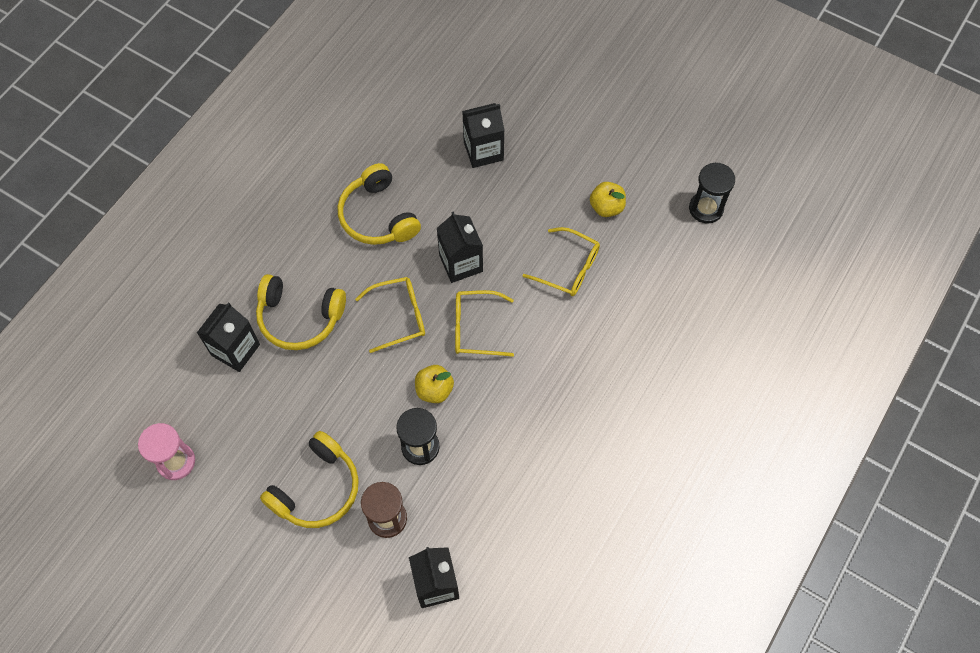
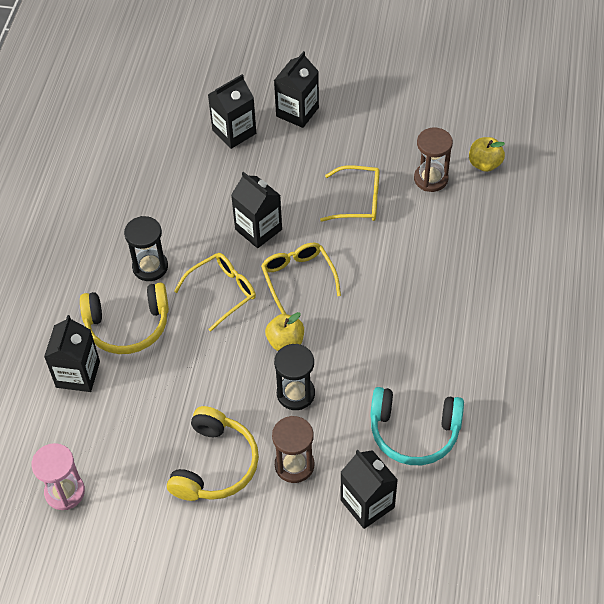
camera: 20 degrees left, 10 degrees down
yellow headphones [337,163,421,245] -> none
yellow glasses [455,290,514,357] -> yellow glasses turned 90 degrees clockwise [261,243,341,314]
yellow apple [590,182,626,217] -> yellow apple moved to [469,137,505,172]
black hourglass [689,163,735,224] -> black hourglass moved to [124,216,168,281]
none -> black carton [274,51,319,128]
none -> turquoise headphones [370,387,464,465]
none -> brown hourglass [414,128,453,192]

